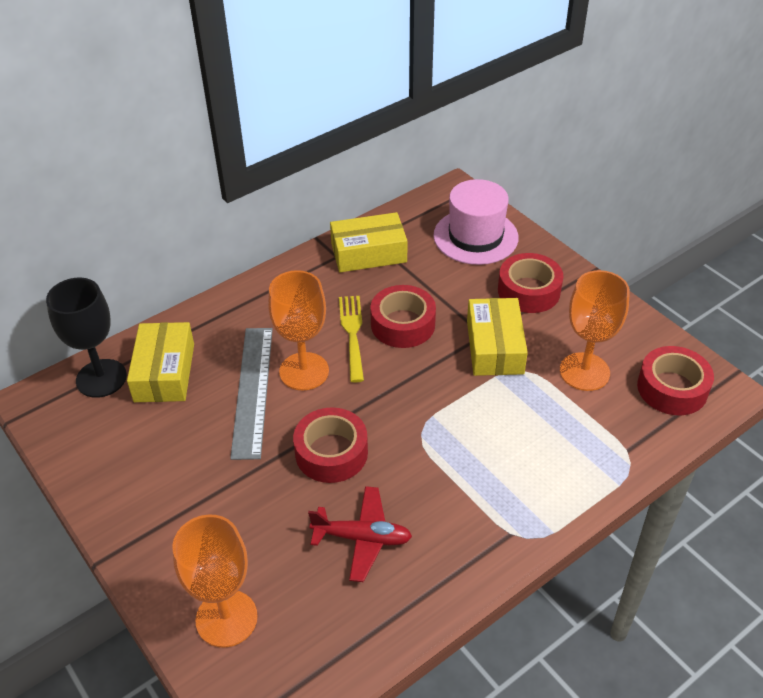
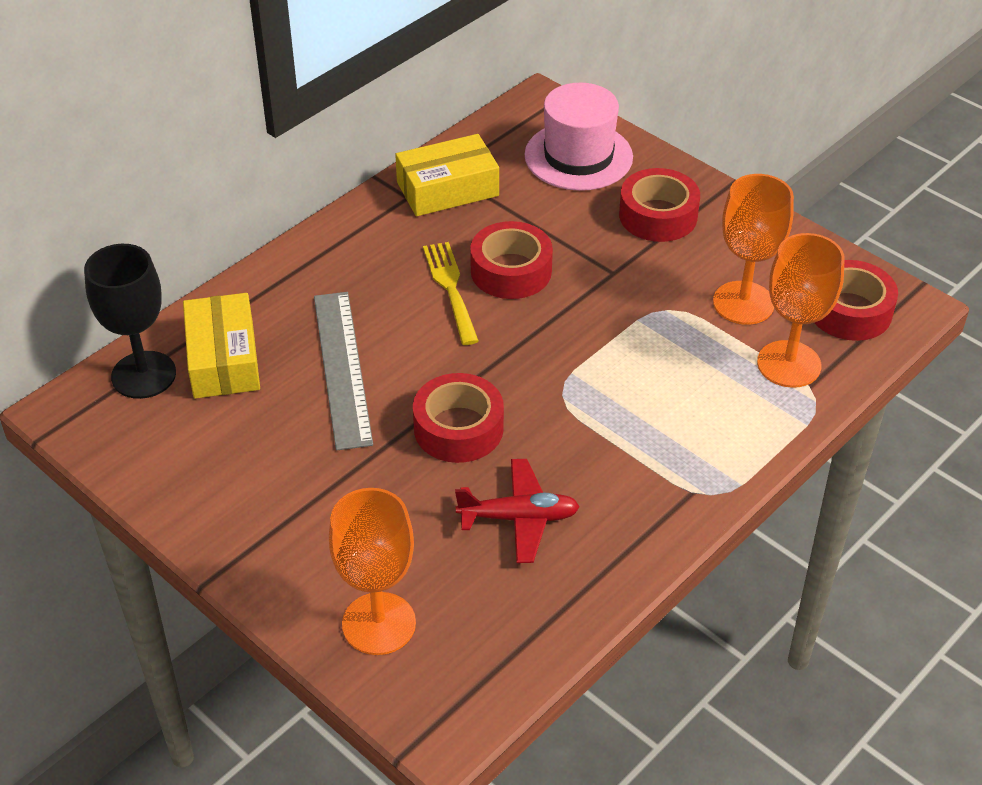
camera: 10 degrees left, 0 degrees up
orange goblet [268,270,329,390] -> orange goblet moved to [757,233,845,388]
yellow box [467,298,528,376] -> none

